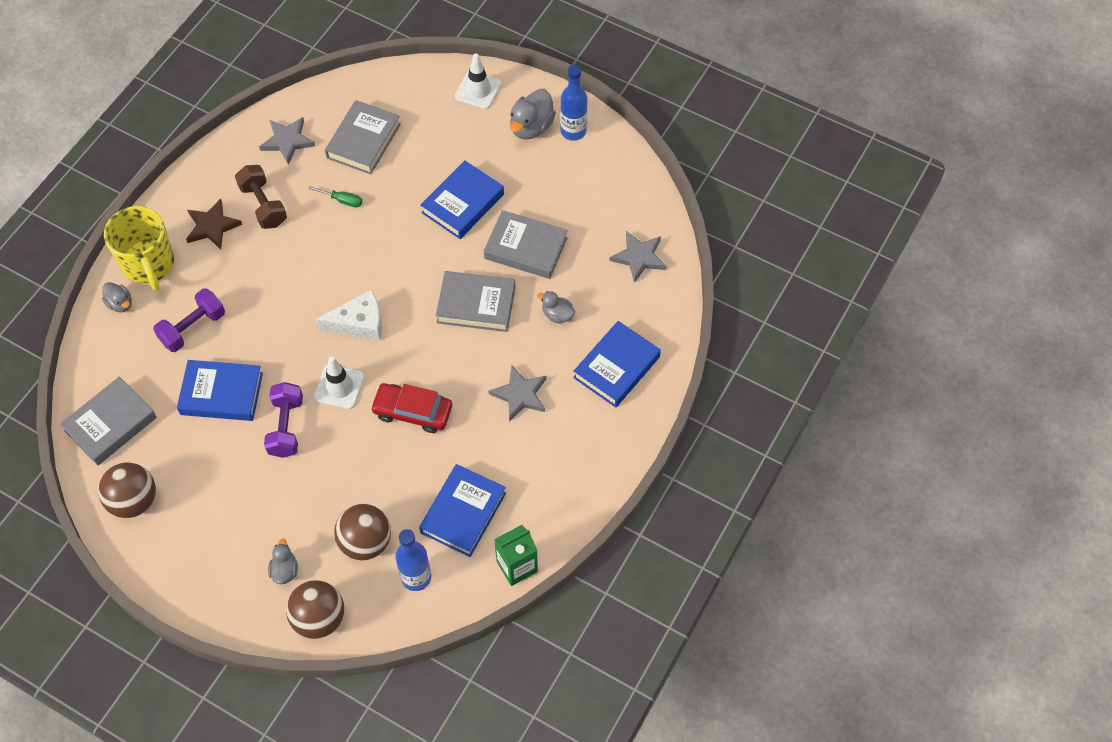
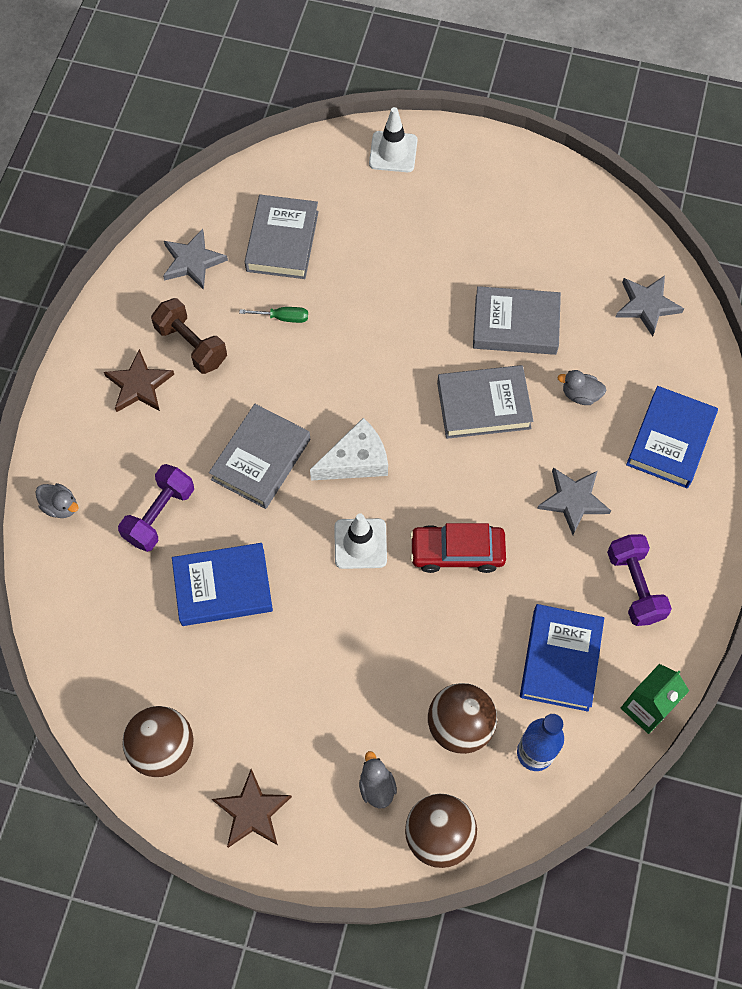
camera: 15 degrees left, 5 degrees up
grey book [60,377,157,466] -> grey book moved to [209,404,310,509]
yellow mug [104,206,174,291] -> none
purple dumbbell [264,382,303,458] -> purple dumbbell moved to [607,534,672,626]
blue book [421,160,504,239] -> none
grey duck [510,89,556,139] -> none
blue bottle [560,65,587,141] -> none
none -> brown star [212,769,292,848]

